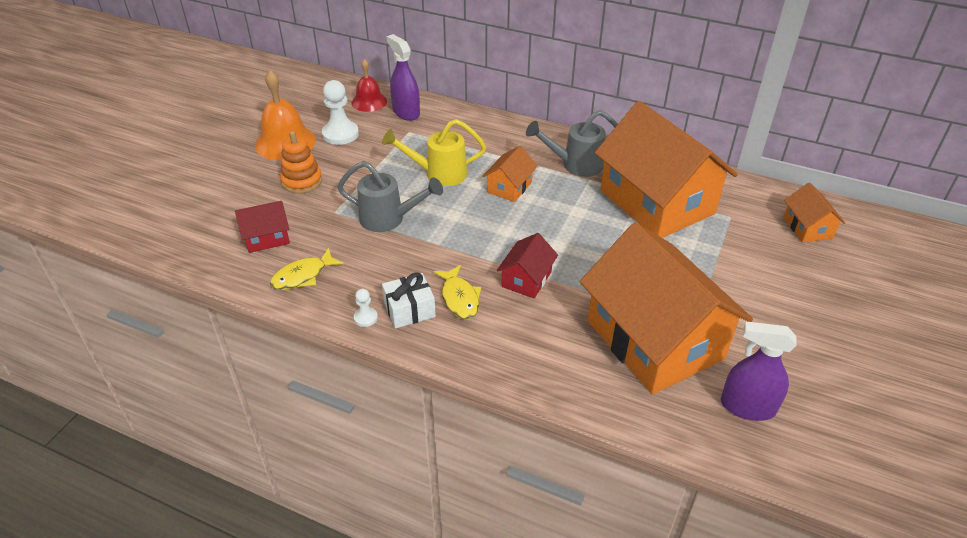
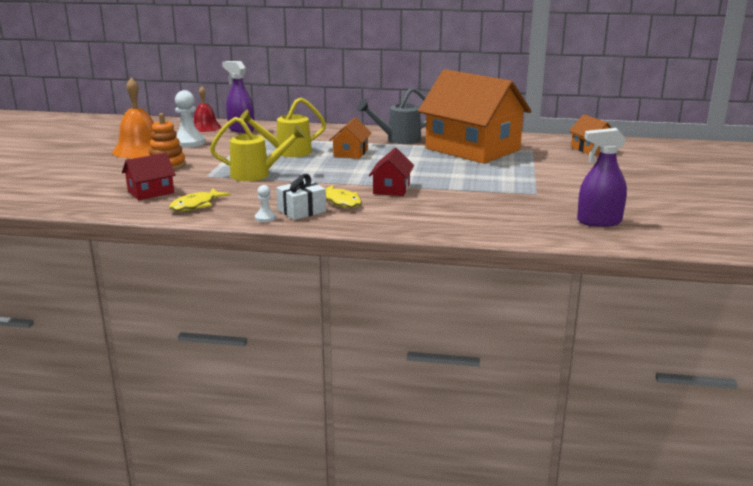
camera: 15 degrees left, 20 degrees down
grey watering can [338,161,443,232] -> yellow watering can [210,117,306,181]
orange house [580,223,753,394] -> none

